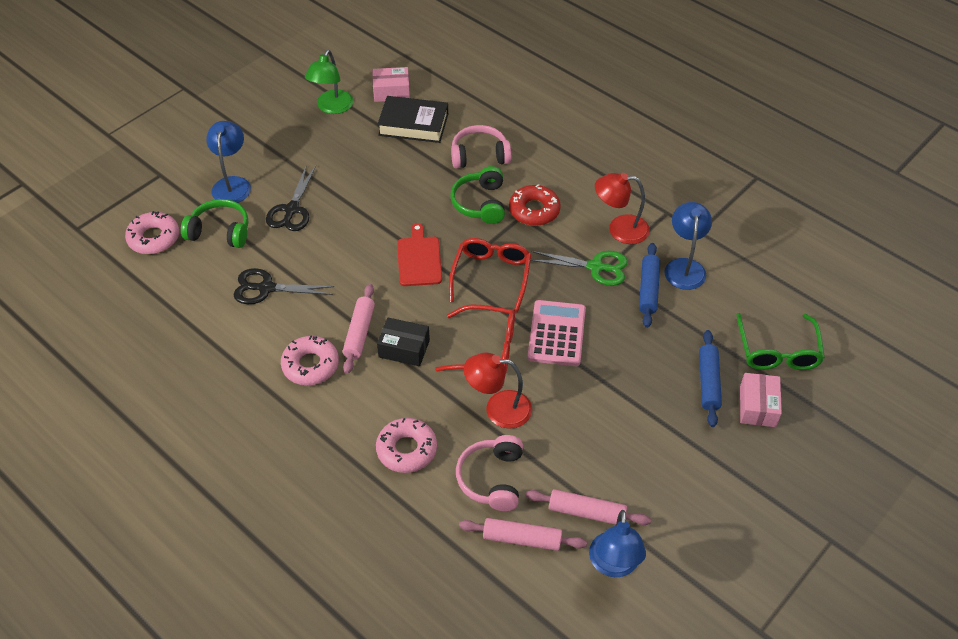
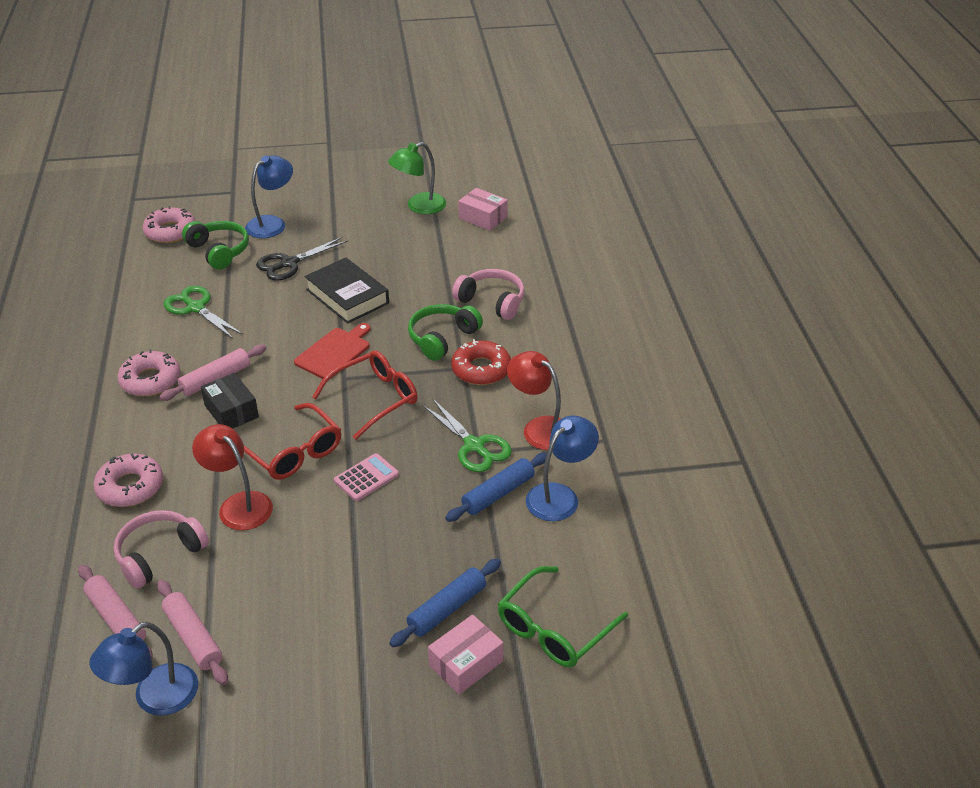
camera: 40 degrees right, 10 degrees down
black scissors [233,268,334,304] -> green scissors [163,286,243,339]
black book [377,96,448,143] -> black book moved to [304,257,389,324]
pink calculator [528,300,586,366] -> pink calculator [334,453,399,501], size x0.63

